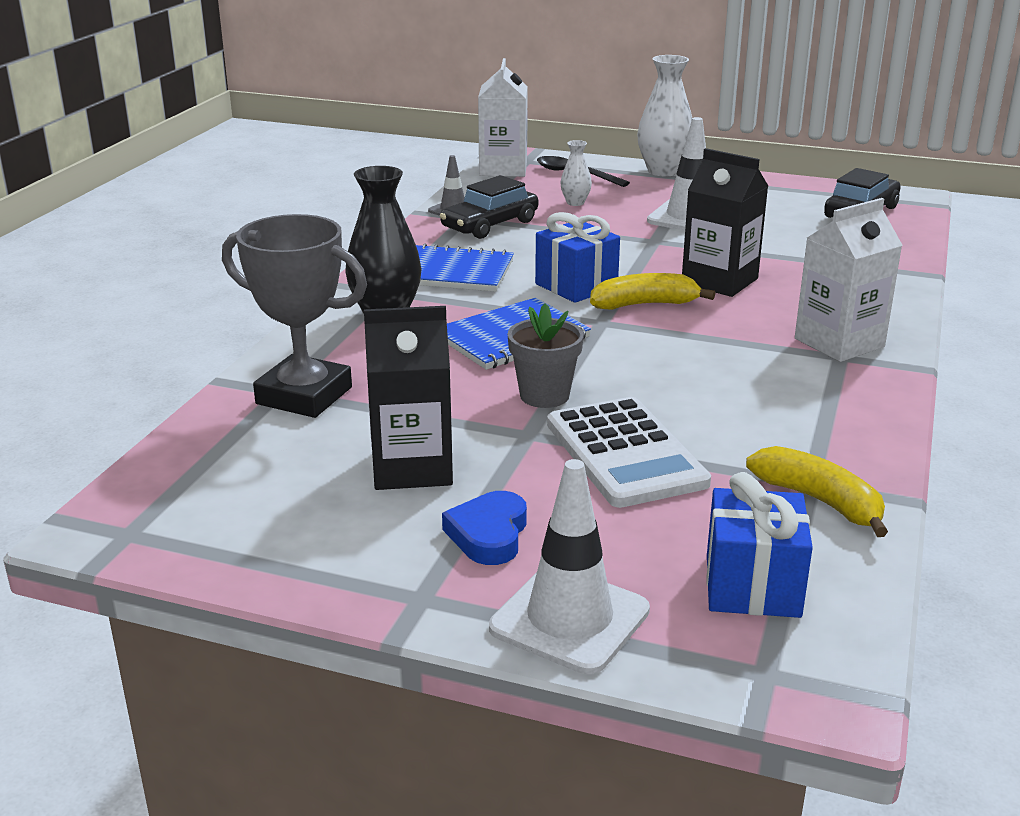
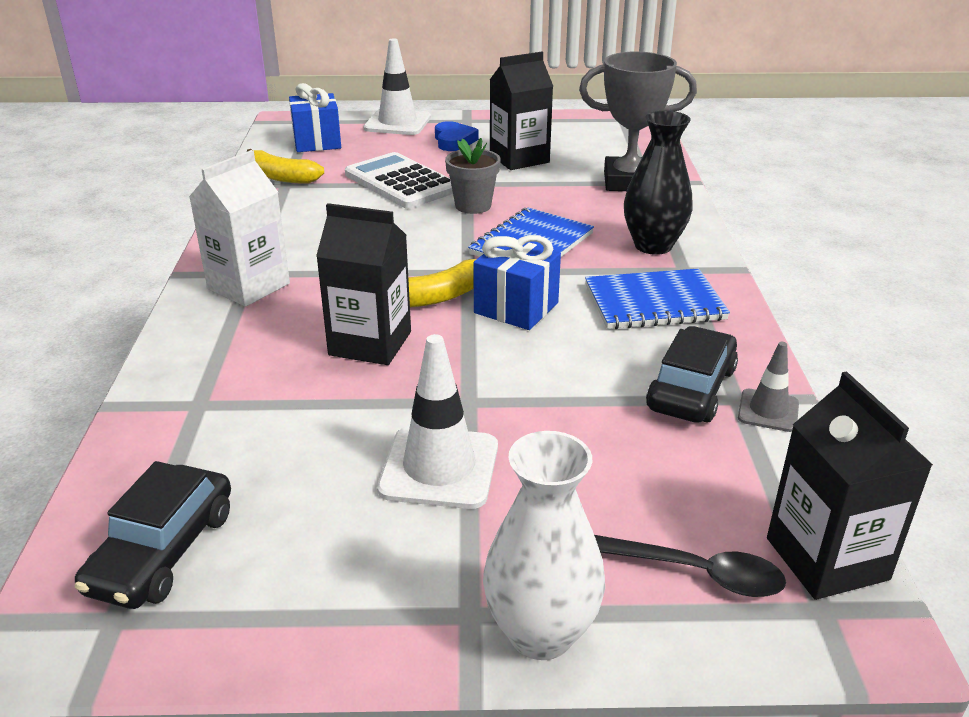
camera: 160 degrees right, 5 degrees up
white carton [478,58,528,177] -> black carton [767,371,933,600]
white vase [560,140,592,206] -> none

